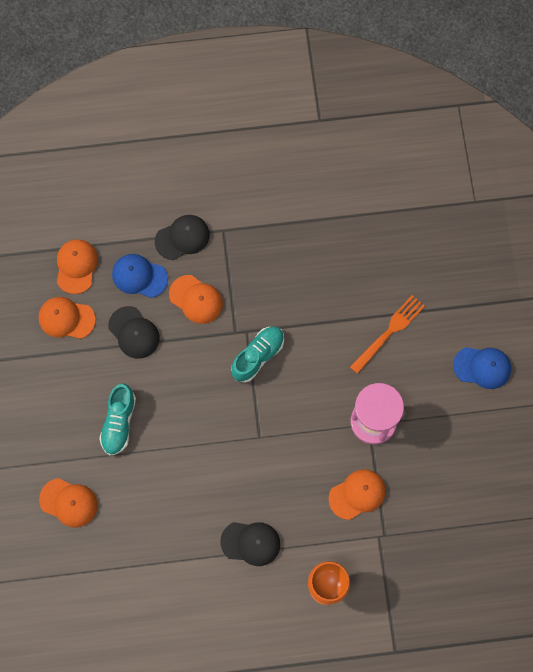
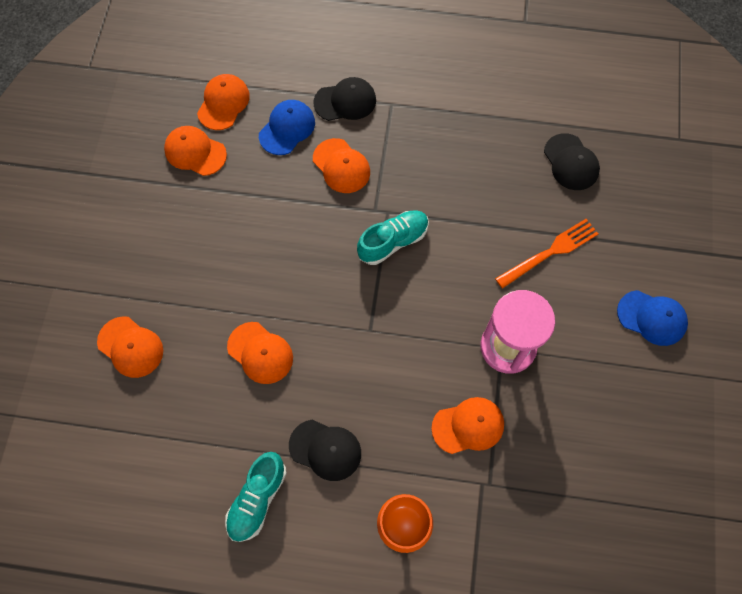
camera: 15 degrees right, 5 degrees down
turquoise shoe [99,383,136,455] -> turquoise shoe moved to [225,452,287,542]
black cap [108,306,159,359] -> black cap moved to [544,133,600,190]
blue cap [112,254,168,298] -> blue cap turned 90 degrees clockwise [259,100,315,155]
none -> orange cap [227,322,293,384]

